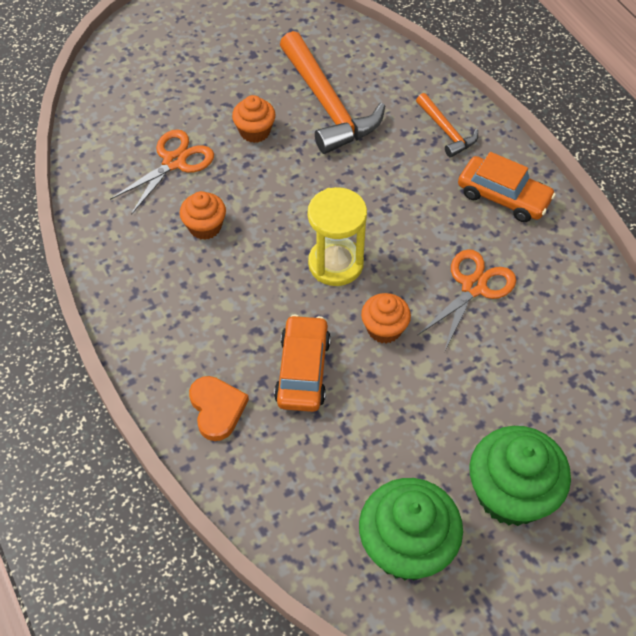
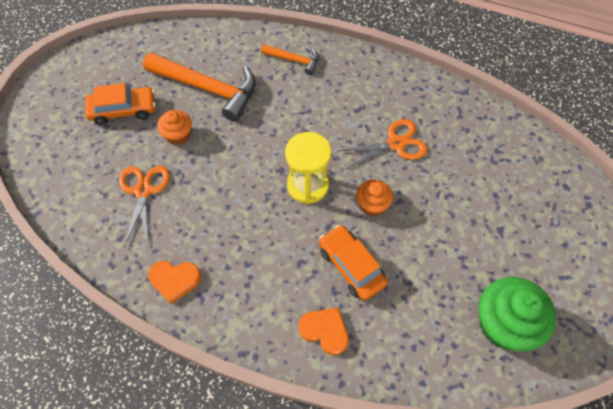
camera: 40 degrees left, 5 degrees up
orange cupcake [180,191,226,240] -> none
orange scissors [417,249,516,352] -> orange scissors turned 75 degrees clockwise [338,119,427,170]
orange car [458,152,556,222] -> orange car moved to [85,83,156,125]
green cupcake [470,426,571,526] -> none
none -> orange heart [148,261,201,304]

